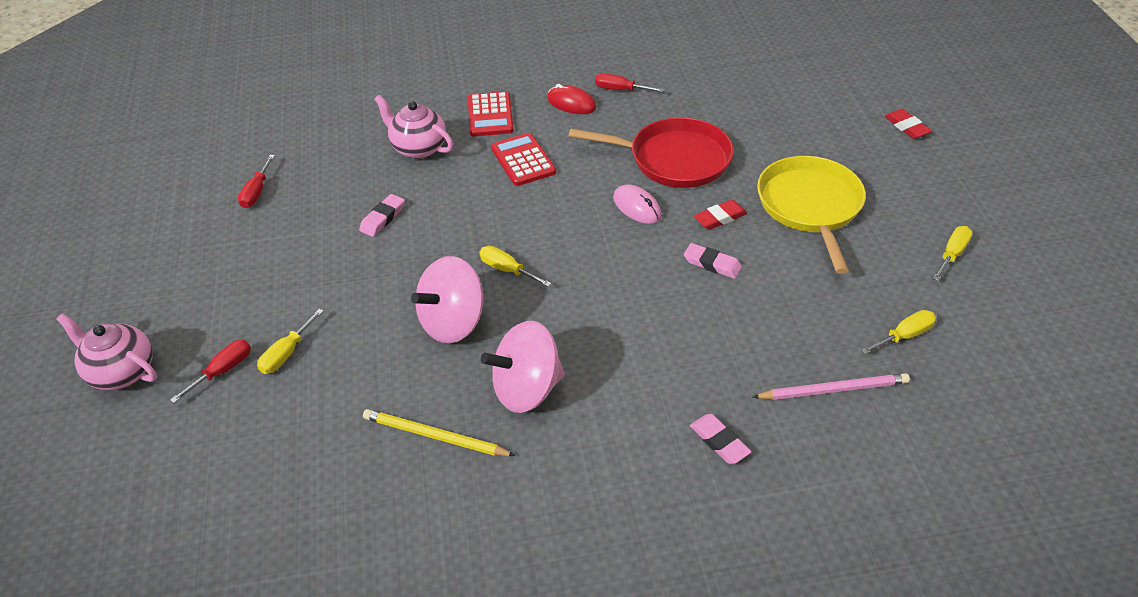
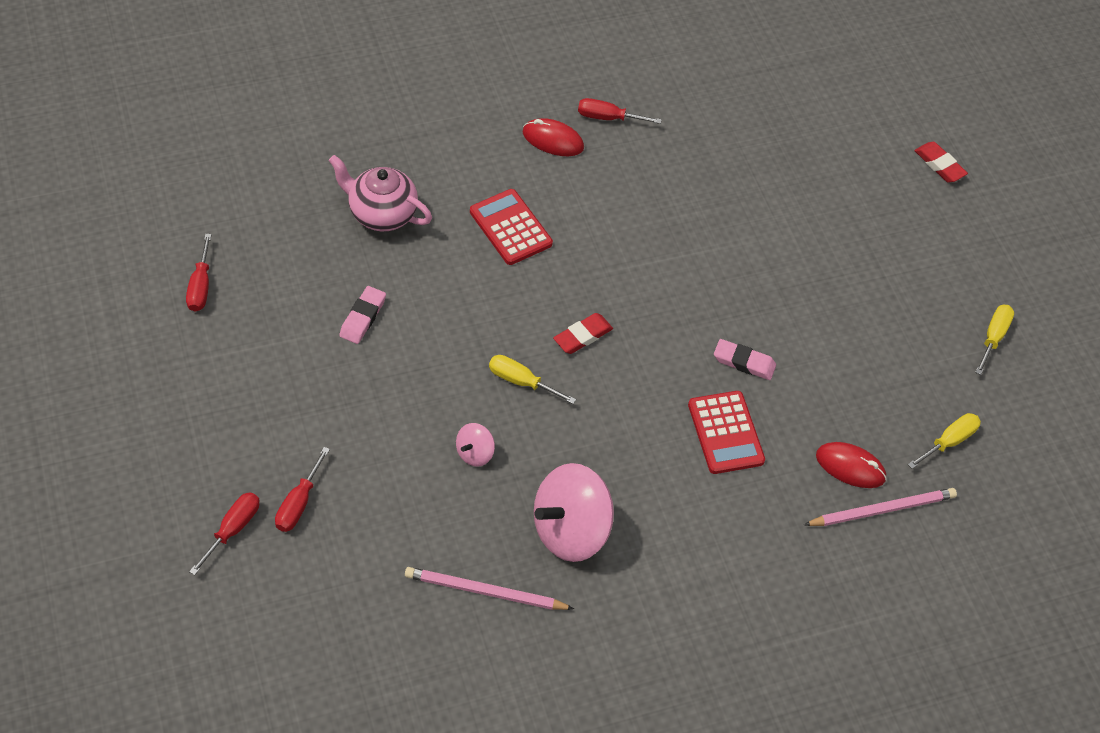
camera: 15 degrees left, 10 degrees up
pink teapot [57,313,157,390] -> none
yellow screwdriver [257,309,323,374] -> red screwdriver [275,447,330,532]
yellow pencil [363,409,515,456] -> pink pencil [405,567,574,610]
pink spinning top [411,256,483,343] -> pink spinning top [456,423,495,467], size x0.47
red calculator [468,91,514,136] -> red calculator moved to [688,391,765,474]
red pan [568,117,734,188] -> none
pink mouse [613,185,662,224] -> none
pink eraser [690,414,752,464] -> none
red eraser [694,200,747,230] -> red eraser moved to [553,313,613,354]
yellow pan [757,156,866,274] -> none
none -> red mouse [816,442,887,488]

